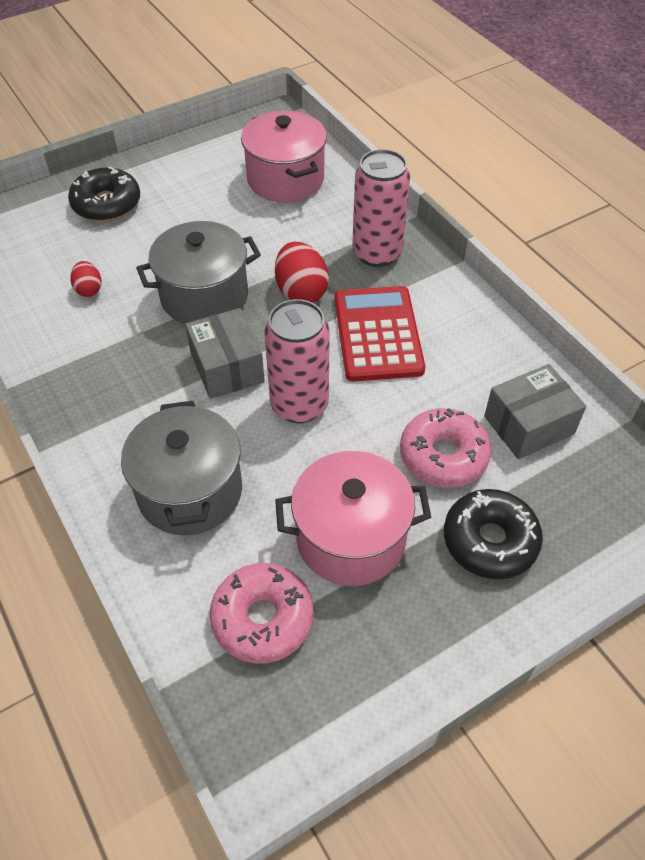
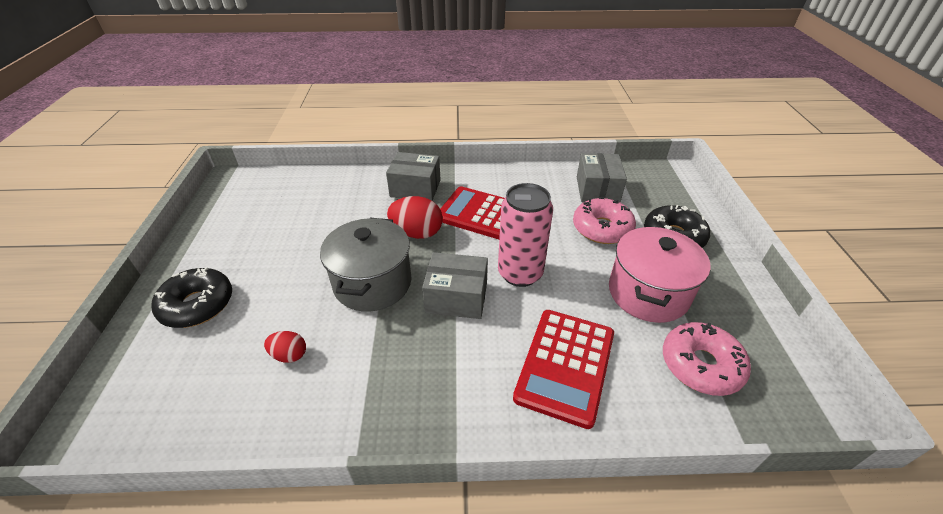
camera: 60 degrees left, 10 degrees down
grey pot [121,401,242,535] -> red calculator [513,310,614,429]
pink pot [241,111,327,202] -> none
pink can [352,149,410,267] -> grey box [386,152,441,201]

